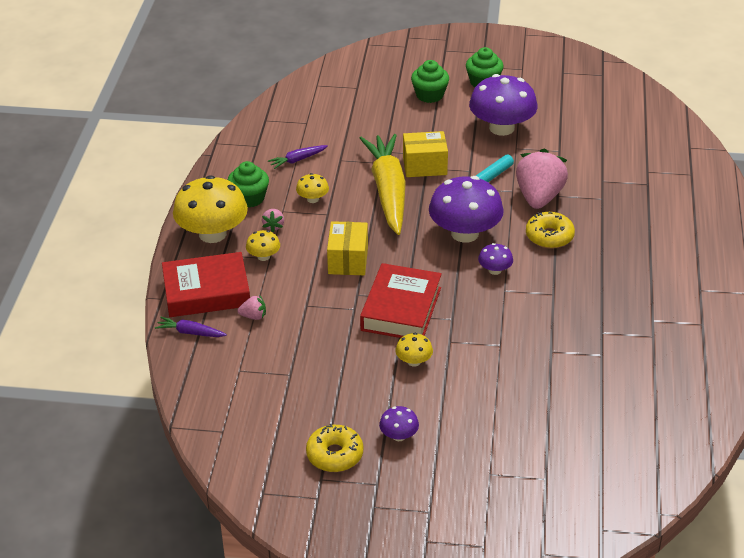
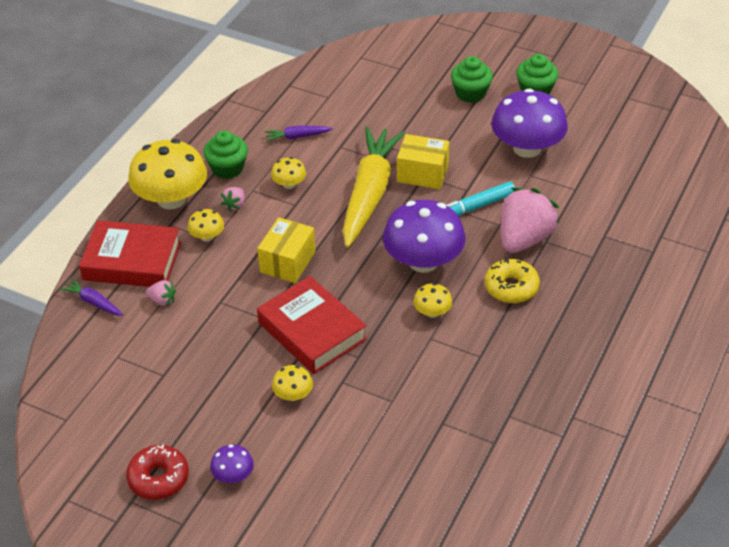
camera: 20 degrees right, 5 degrees up
yellow donut [306,424,363,472] -> red donut [126,444,189,500]
red book [360,263,442,338] -> red book turned 75 degrees counterclockwise [257,276,367,374]
purple mushroom [478,243,513,275] -> yellow mushroom [413,283,452,318]

